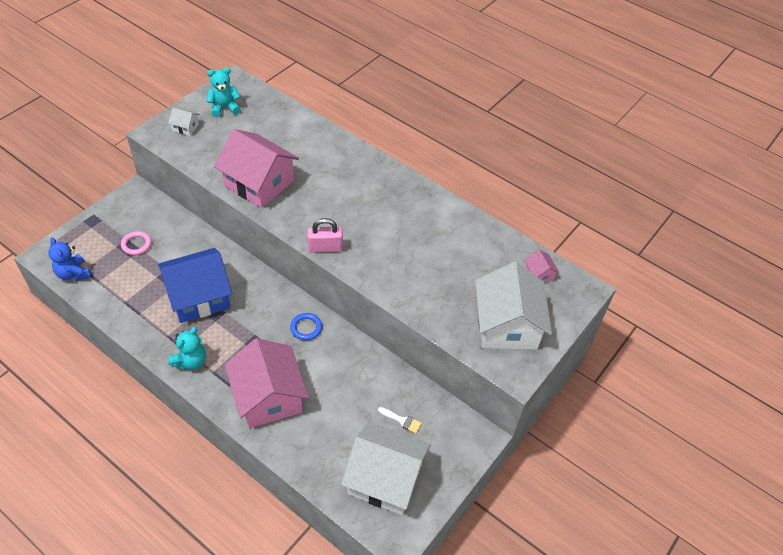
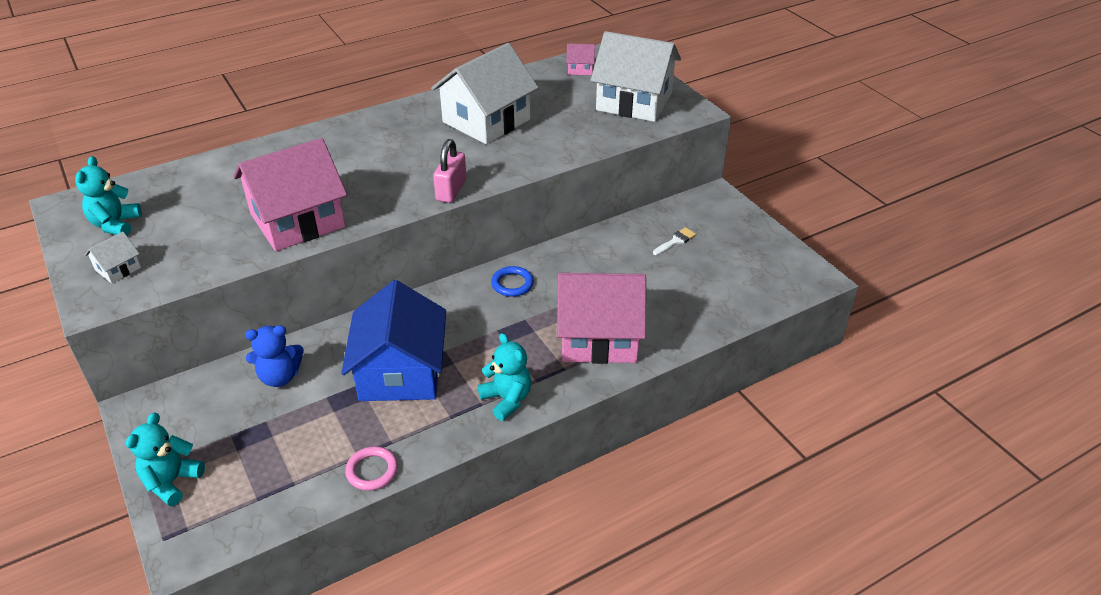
camera: 65 degrees left, 10 degrees down
blue teddy bear [48,237,91,281] -> blue teddy bear moved to [245,325,304,387]
pink ring [121,231,152,255] -> pink ring moved to [345,446,398,491]
white house [341,422,431,515] -> white house moved to [431,43,538,144]
none -> turquoise teddy bear [126,413,205,506]

